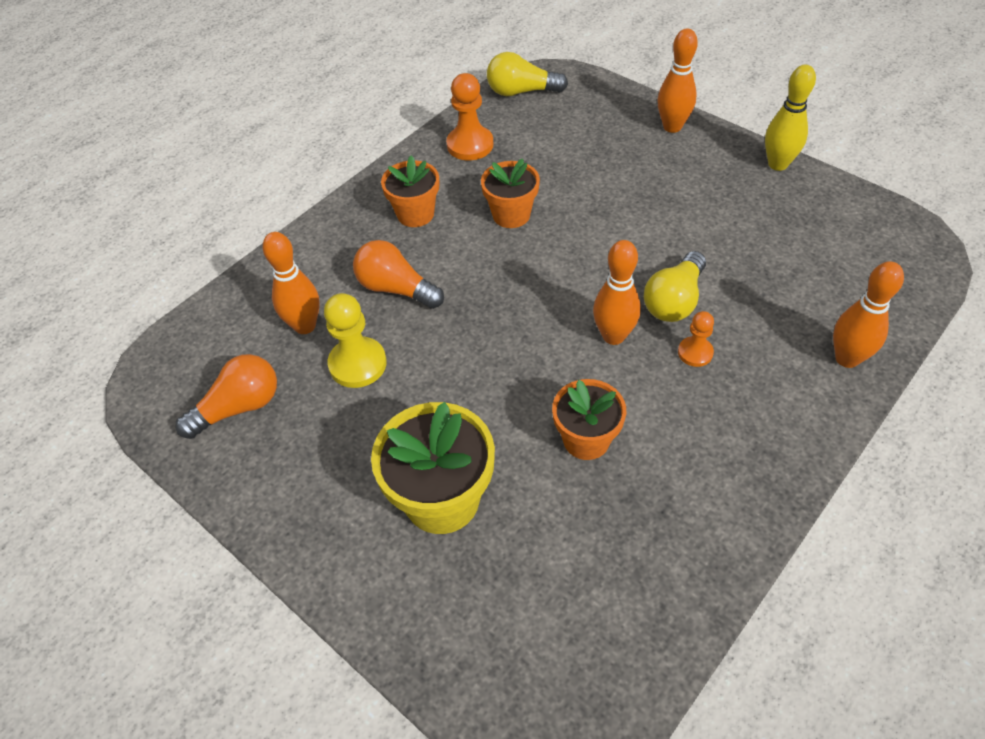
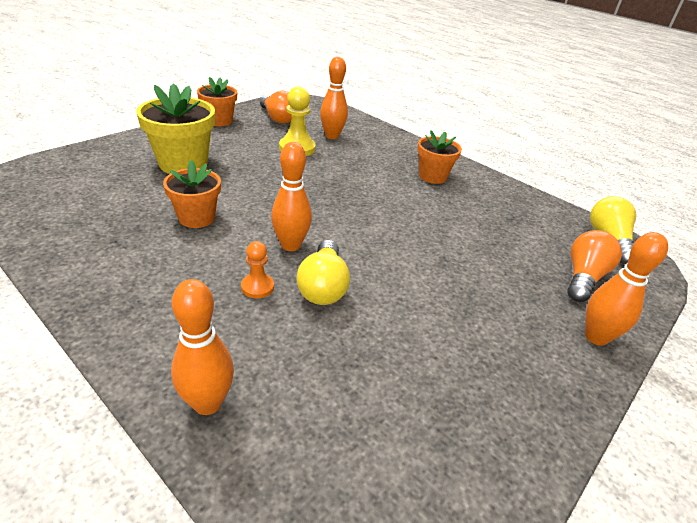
camera: 85 degrees right, 15 degrees down
orange light bulb [353,240,444,309] -> orange light bulb moved to [567,230,622,302]
orange pawn [446,73,493,160] -> none
orange flower pot [481,158,540,228] -> orange flower pot moved to [197,77,237,126]
yellow light bulb [644,251,706,322] -> yellow light bulb turned 120 degrees counterclockwise [296,240,350,305]
yellow bowling pin [765,65,816,171] -> none

